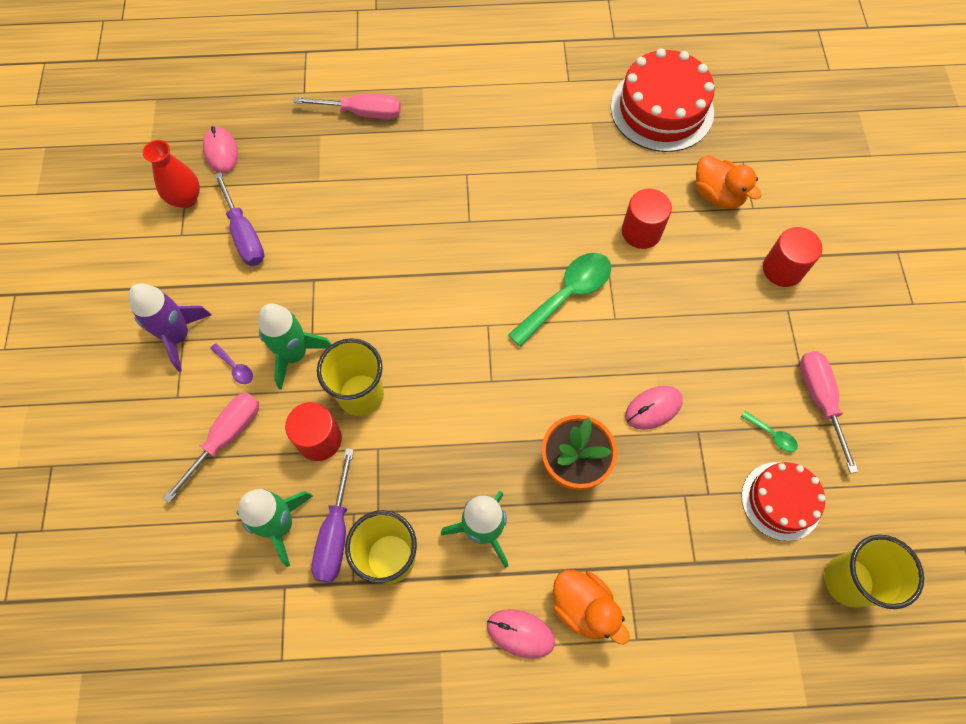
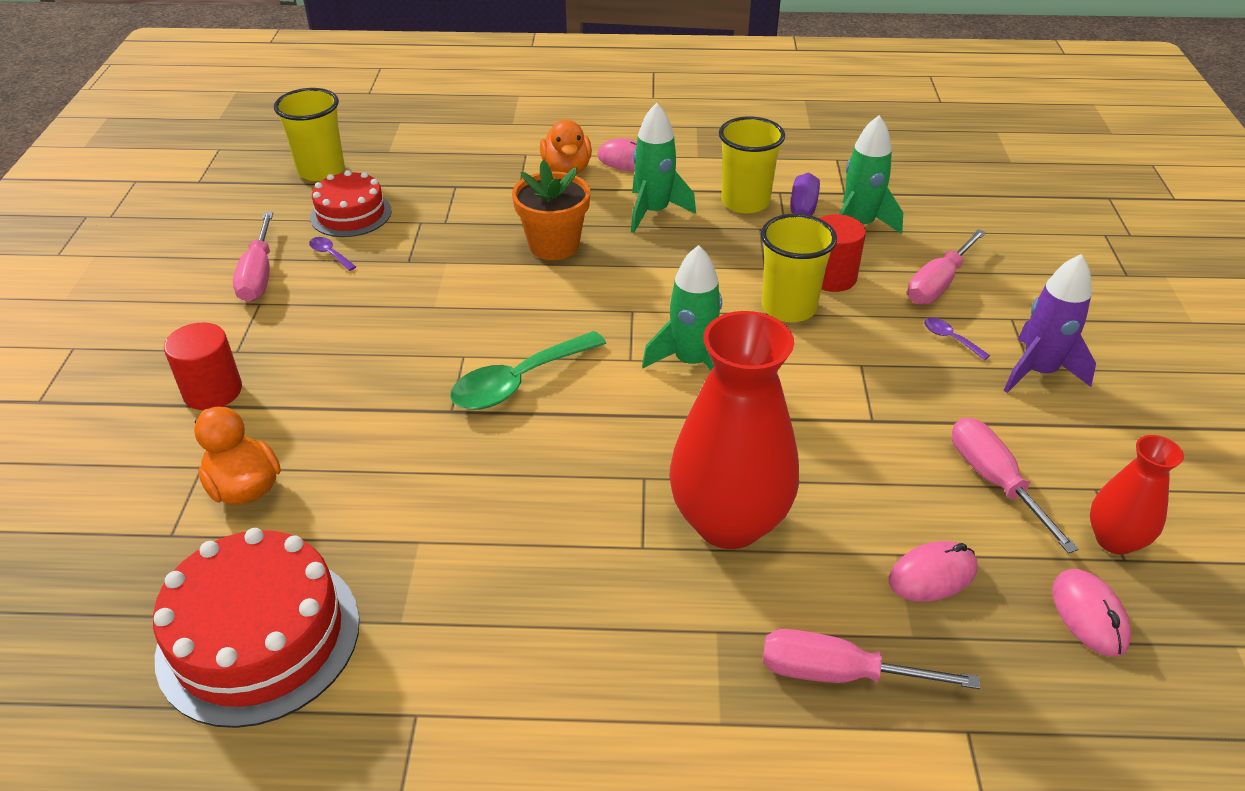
camera: 175 degrees left, 25 degrees down
purple screwdriver [214,172,265,266] -> pink screwdriver [952,418,1079,554]
green rocket [258,303,332,390] -> green rocket moved to [642,245,722,371]
orange duck [553,570,630,645] -> orange duck turned 150 degrees counterclockwise [540,120,592,175]
red cylinder [622,189,672,249] -> none
pink mouse [625,386,683,430] -> pink mouse moved to [889,541,977,602]
green spoon [741,411,798,452] -> purple spoon [309,237,356,271]
none -> red vase [669,311,799,549]

